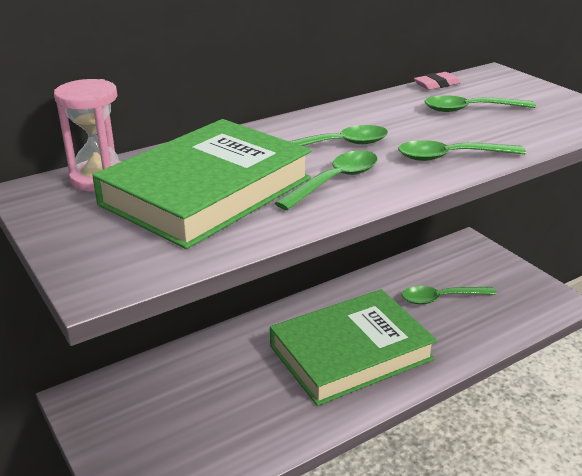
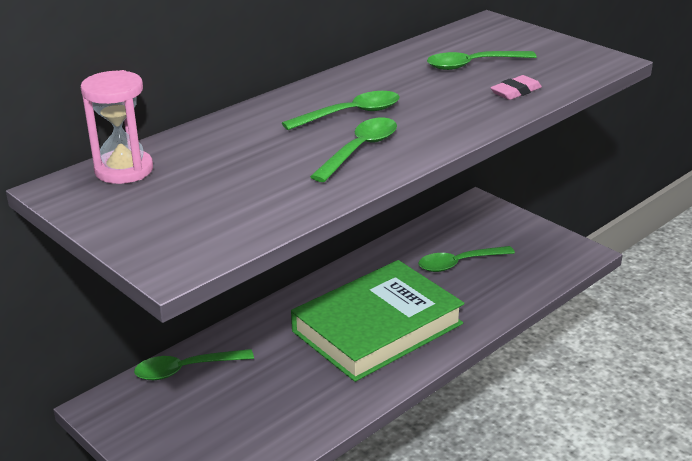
camera: 10 degrees left, 0 degrees up
green book [92,119,311,249] -> none
green spoon [398,140,526,161] -> green spoon moved to [134,349,254,380]
pink eraser [414,72,461,90] -> pink eraser moved to [490,75,542,100]

